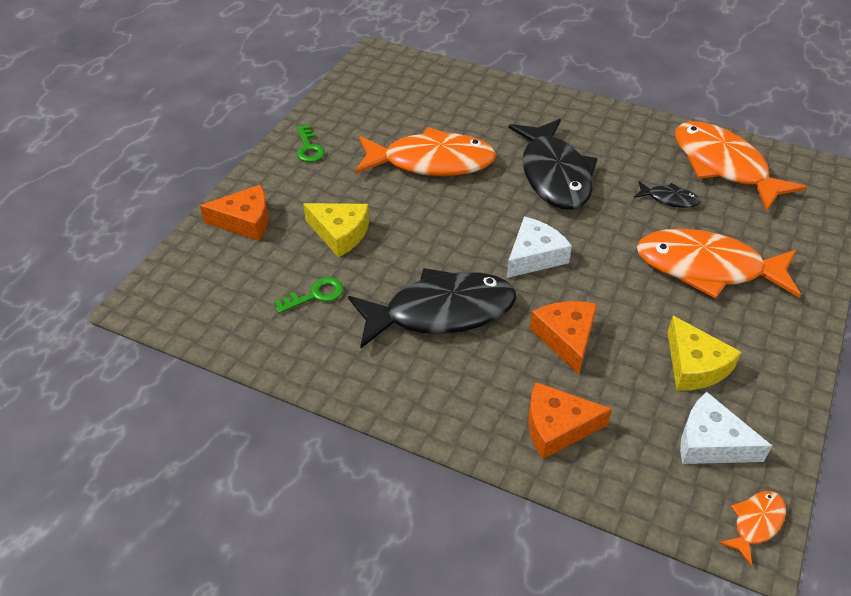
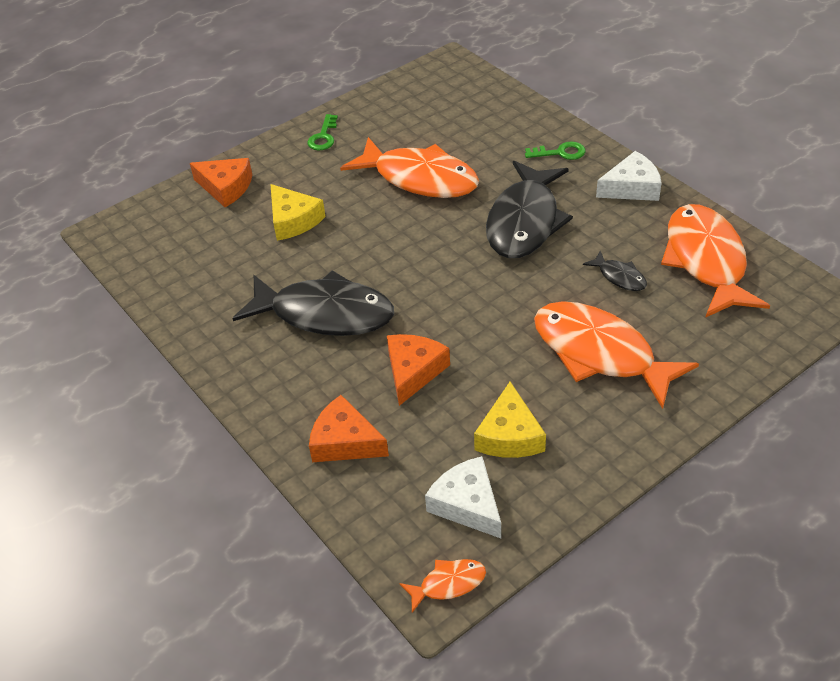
camera: 30 degrees right, 0 degrees up
green key [274,277,343,314] -> green key moved to [525,141,586,160]
white cheese [507,216,572,278] -> white cheese moved to [596,151,662,201]

